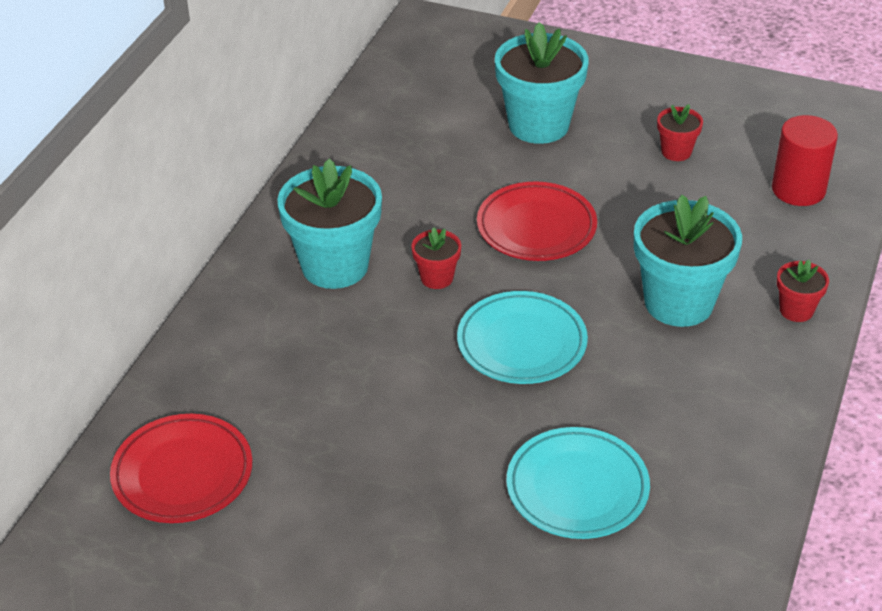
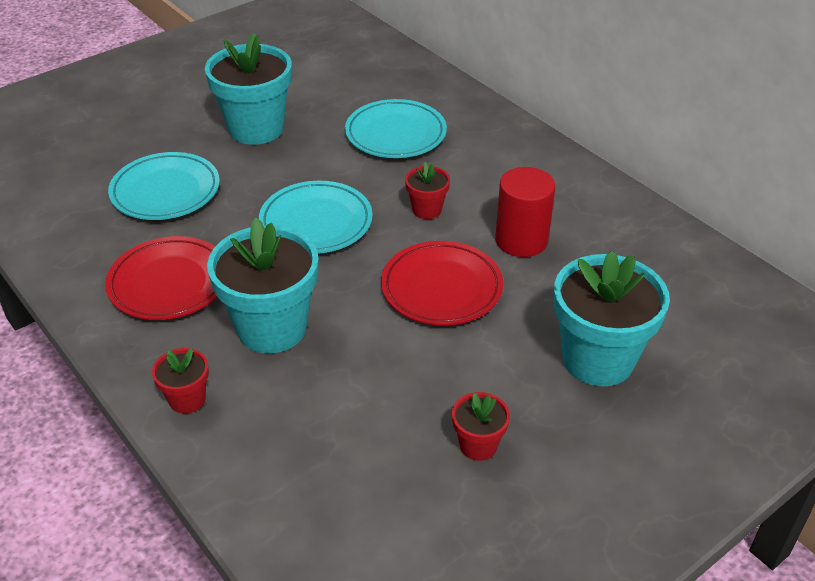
camera: 120 degrees right, 0 degrees up
red plate [110,414,252,523] -> red plate moved to [105,236,217,320]
turquoise flower pot [277,158,382,289] -> turquoise flower pot moved to [205,33,292,145]
red cylinder [772,115,838,206] -> red cylinder moved to [495,167,555,257]
none -> turquoise plate [345,99,447,158]

